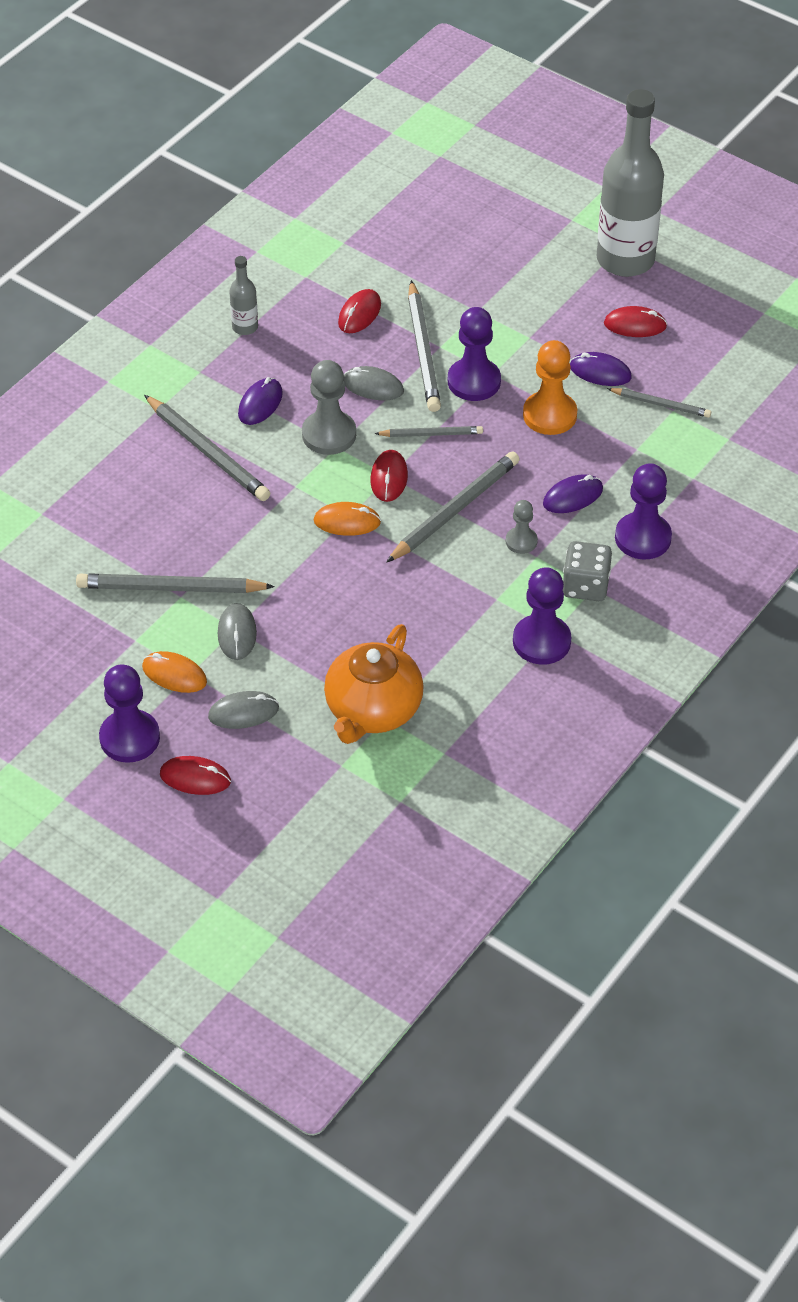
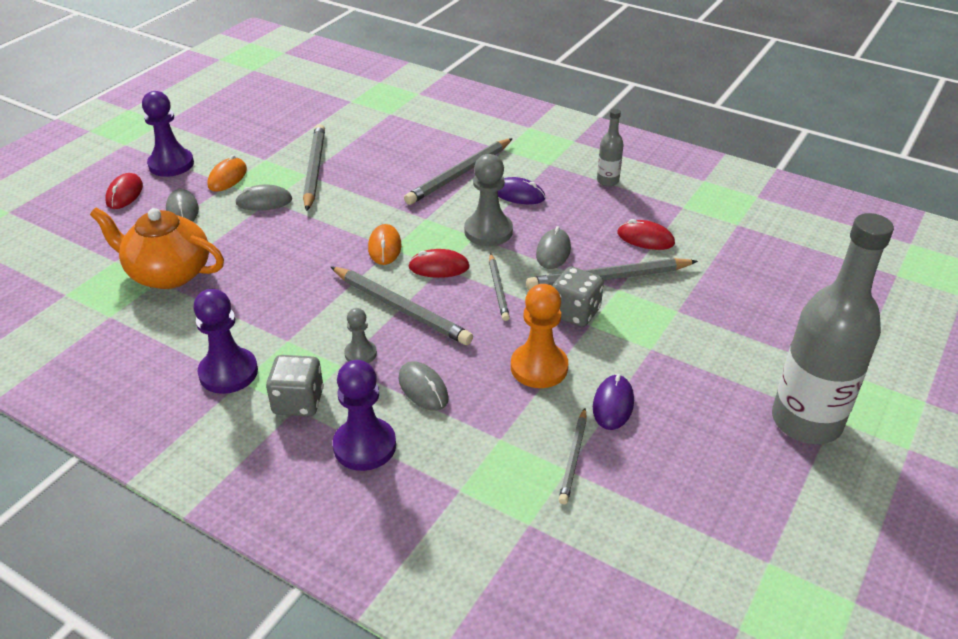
camera: 85 degrees right, 10 degrees down
purple pawn [448,307,501,401] -> grey dice [552,266,604,327]
purple mouse [543,474,603,513] -> grey mouse [398,361,449,411]
red mouse [604,306,667,337] -> none

